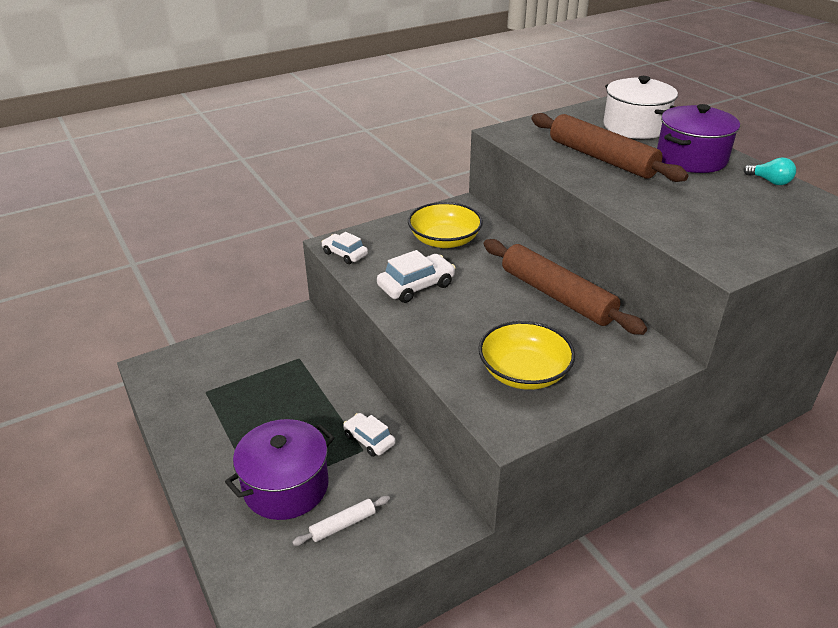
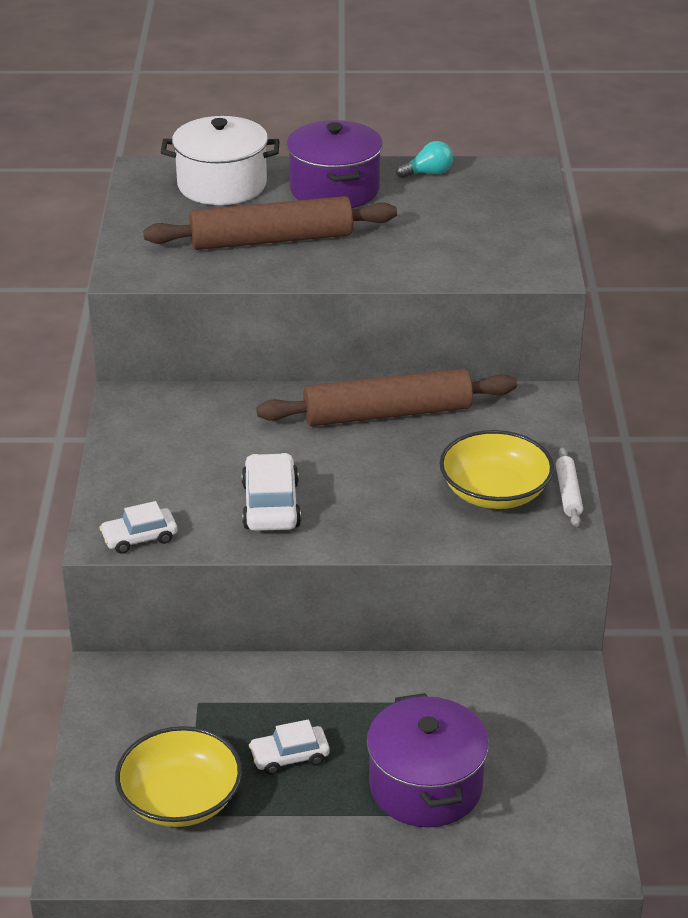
camera: 60 degrees left, 0 degrees up
white rolling pin [292,496,390,546] -> white rolling pin moved to [556,448,583,527]
white car [343,413,396,457] -> white car moved to [249,719,330,775]
yellow bowl [408,202,483,248] -> yellow bowl moved to [115,726,242,827]

